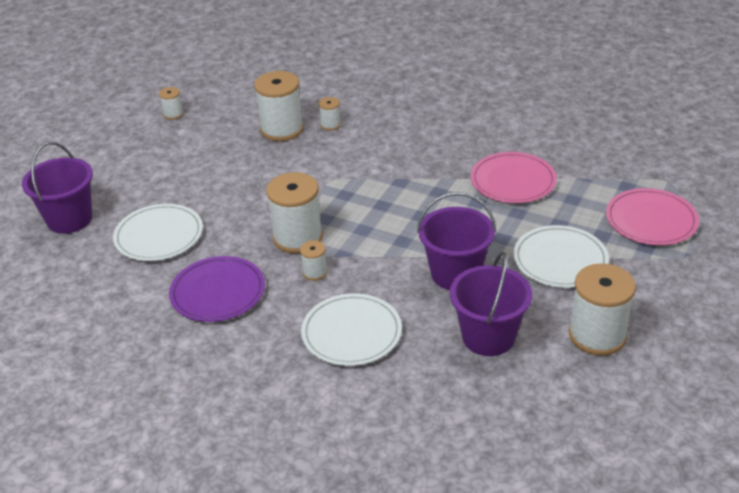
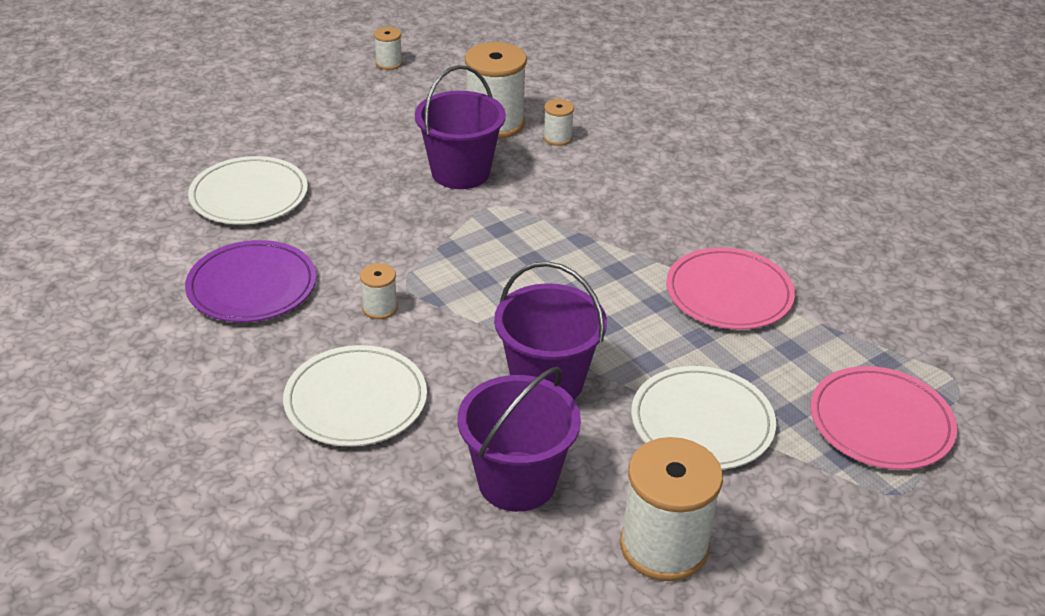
camera: 25 degrees right, 0 degrees up
purple bucket [22,141,93,234] -> purple bucket moved to [415,65,506,189]
white spool [266,172,323,253] -> none

